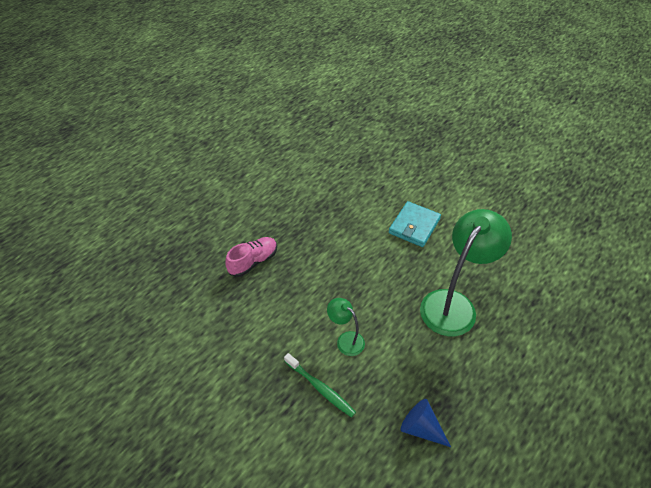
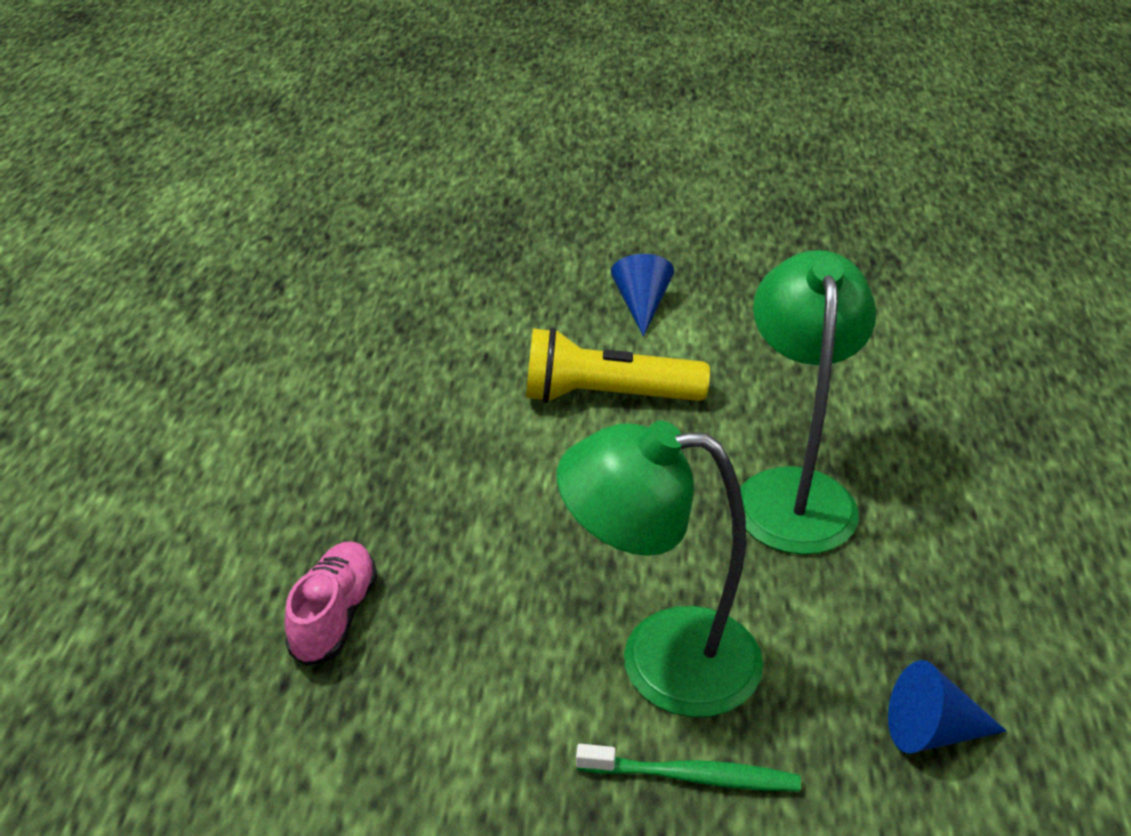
camera: 35 degrees left, 10 degrees down
green lamp [327,298,365,356] -> green lamp [557,421,763,717], size x2.08
turquoise wallet [389,201,441,247] -> yellow flashlight [526,327,710,403]
none -> blue cone [611,254,674,336]

